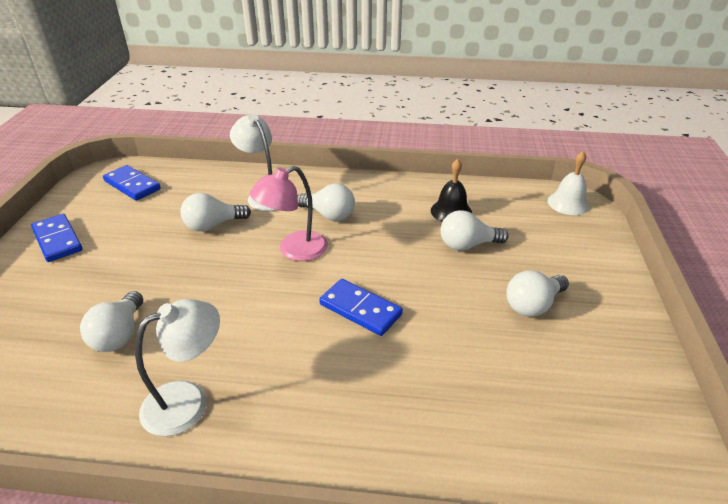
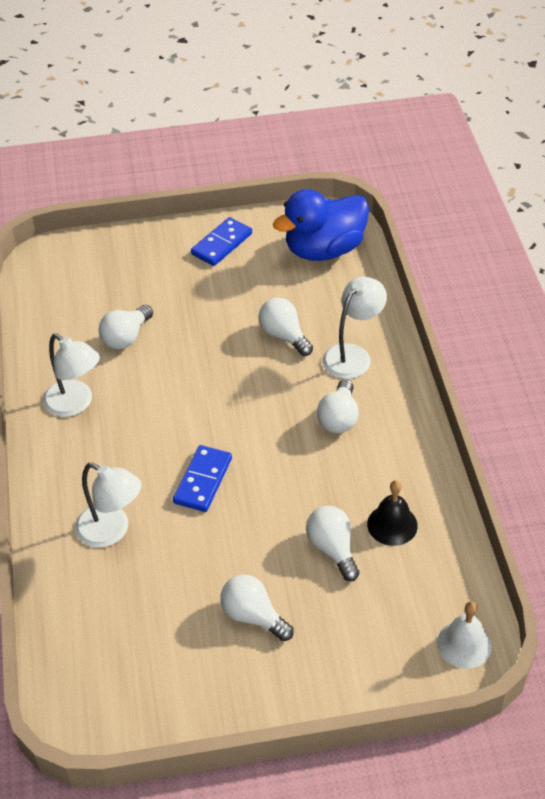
camera: 75 degrees right, 10 degrees up
white light bulb [80,291,143,352] -> white light bulb turned 45 degrees counterclockwise [99,305,153,349]
blue domino [103,165,161,201] -> blue duck [273,189,369,261]
pink lamp [250,166,328,261] -> none
none -> white lamp [75,463,141,548]

